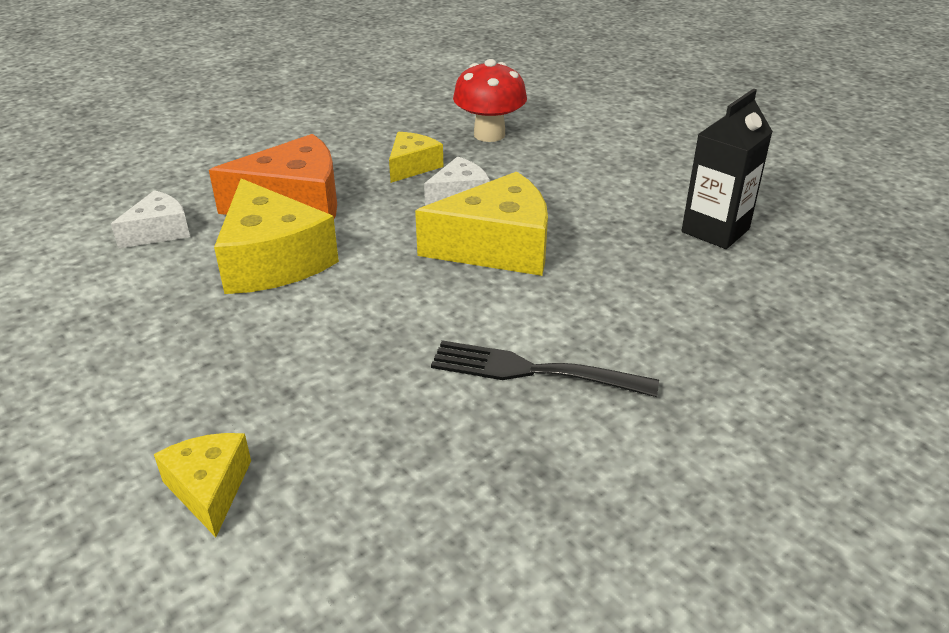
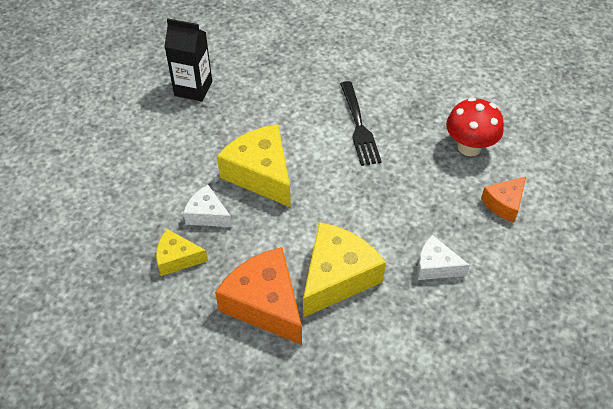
camera: 115 degrees left, 15 degrees up
white cheese [111,190,190,248] -> white cheese moved to [417,235,470,280]
yellow cheese [154,433,251,537] -> orange cheese [481,177,526,222]
red mushroom [453,59,527,142] -> red mushroom moved to [446,97,504,156]

